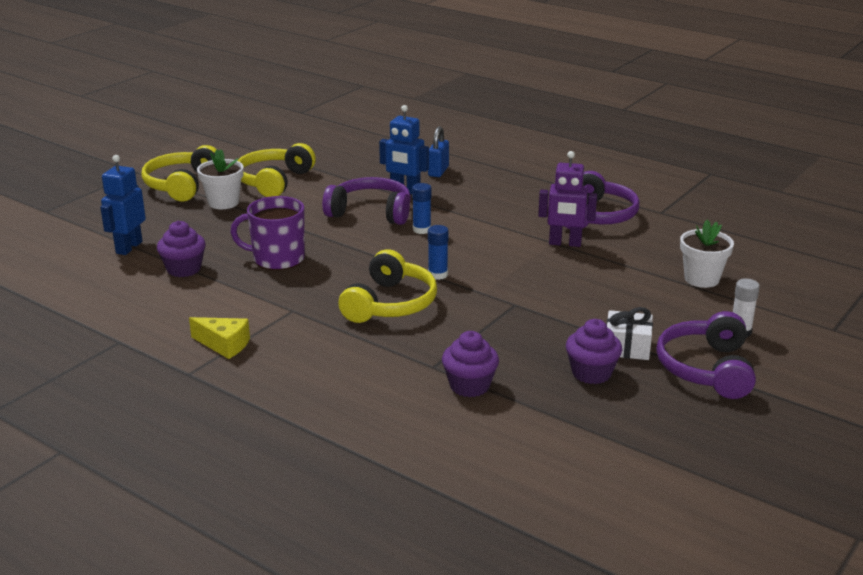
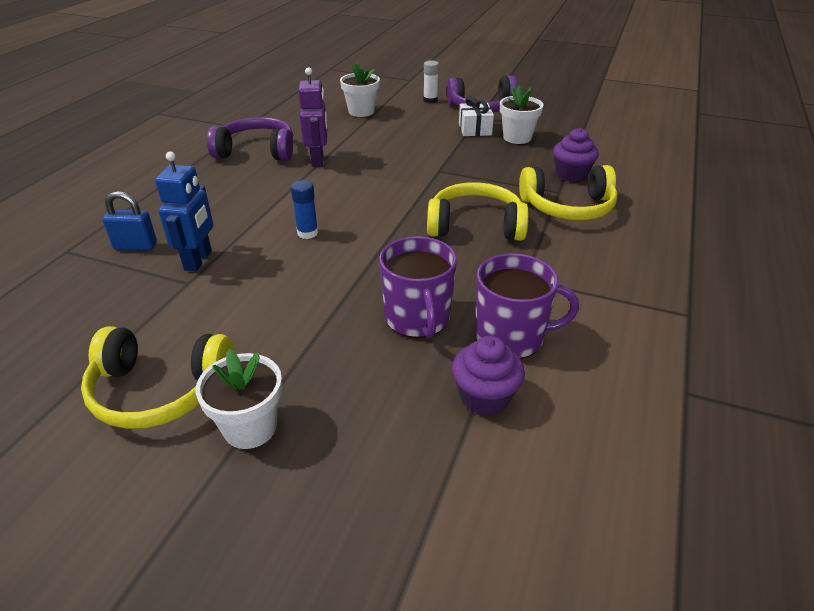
camera: 105 degrees left, 10 degrees up
blue robot [100,155,146,255] -> none
yellow headphones [142,145,217,202] -> yellow headphones moved to [519,165,617,220]
yellow cheese [189,317,250,359] -> none
purple headphones [322,177,411,225] -> none
blue glue stick [428,225,449,280] -> none
purple cupcake [566,319,622,384] -> white flower pot [500,86,544,144]
none -> purple mug [475,253,579,359]

